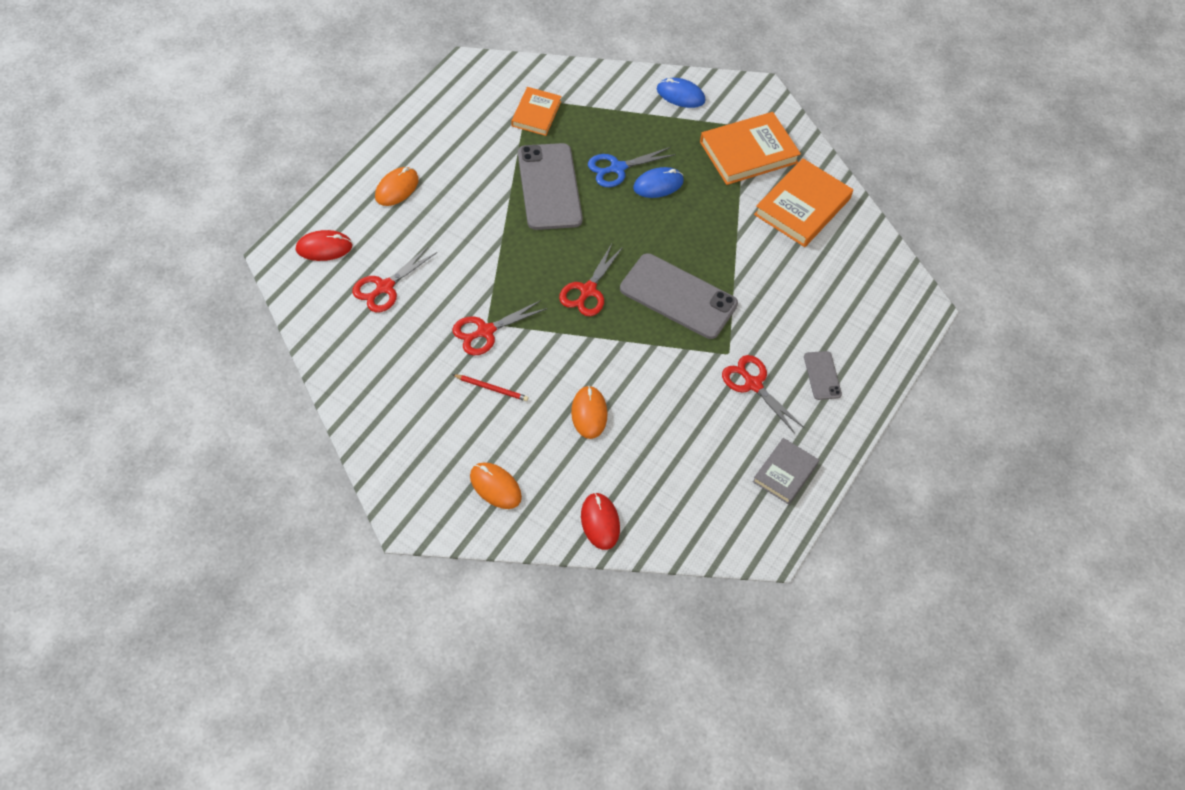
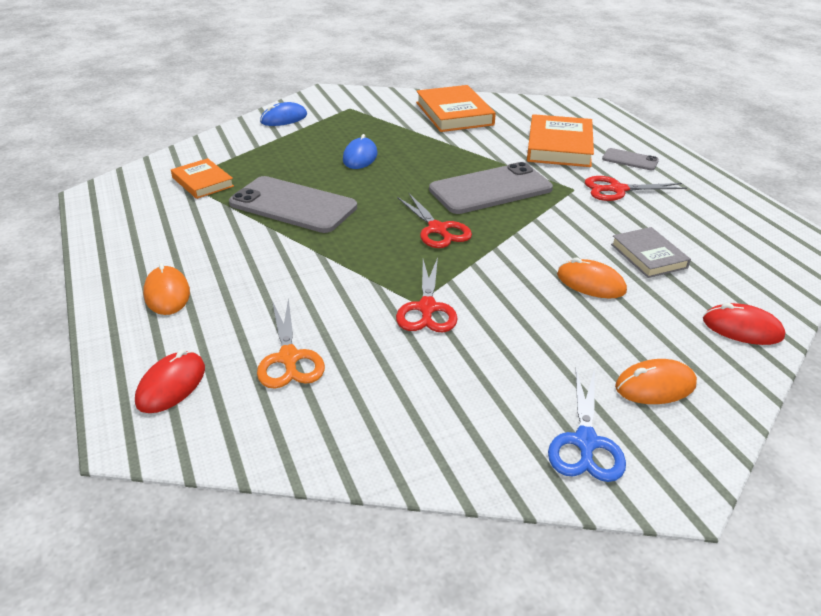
camera: 50 degrees left, 20 degrees down
red scissors [352,246,437,312] -> orange scissors [257,298,325,389]
red pencil [452,374,528,401] -> none
blue scissors [588,147,676,187] -> blue scissors moved to [548,368,626,482]
orange book [700,112,801,185] -> orange book moved to [527,114,594,167]
grey book [753,438,819,505] -> grey book moved to [611,227,691,278]

